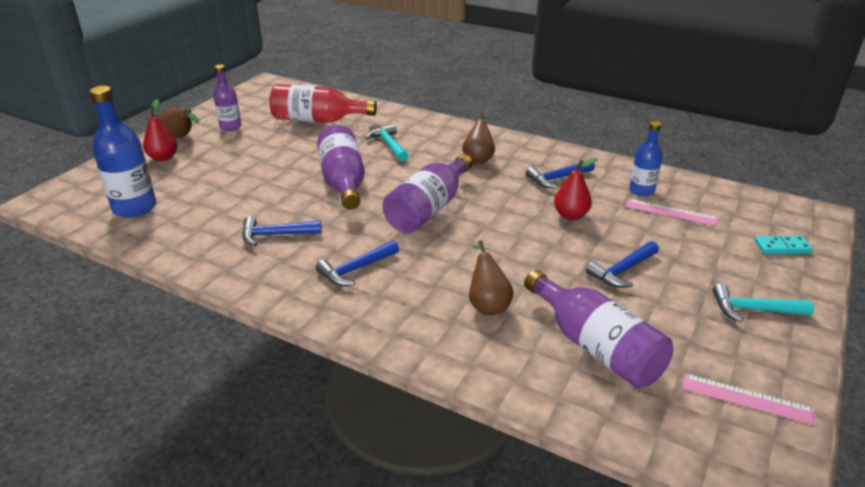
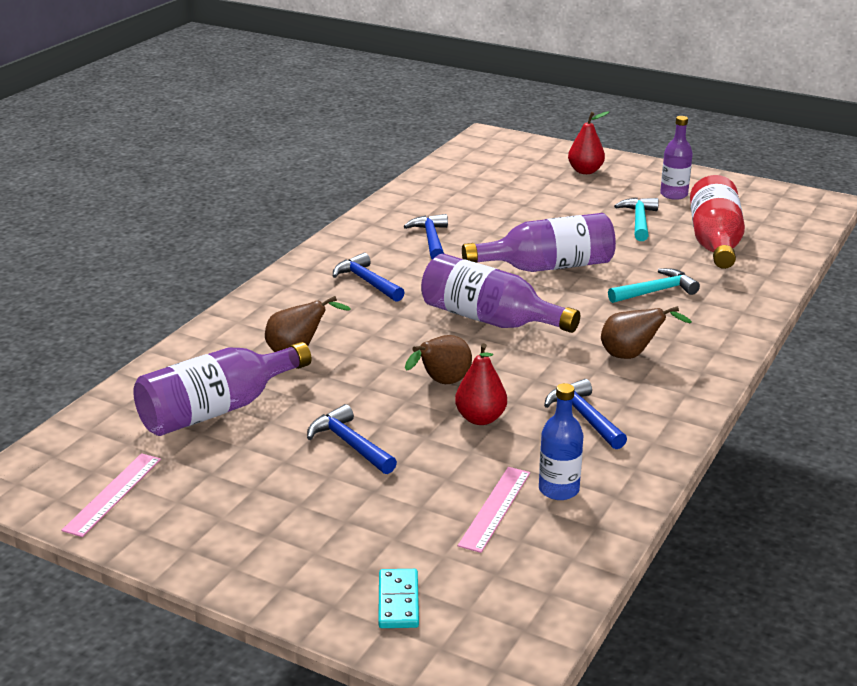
camera: 90 degrees right, 5 degrees down
blue bottle [90,86,157,218] -> none
brown pear [160,108,199,138] -> brown pear moved to [405,335,472,384]
turquoise hammer [712,284,814,322] -> turquoise hammer moved to [614,198,659,241]

